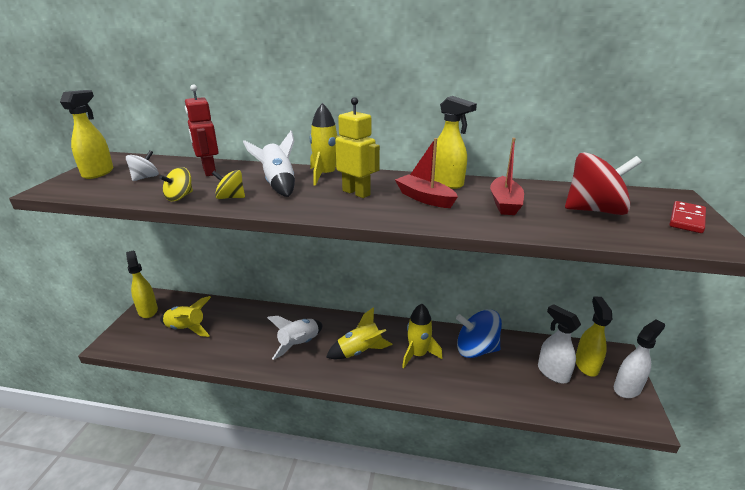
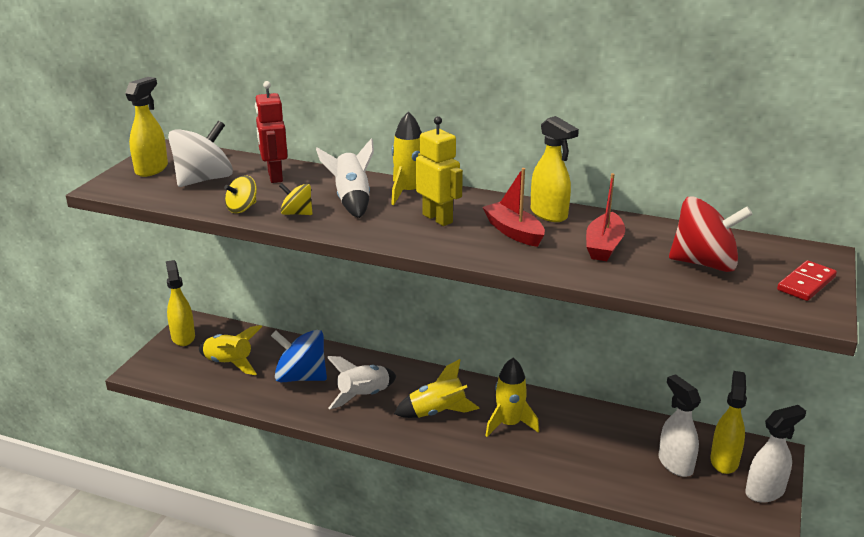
camera: 10 degrees right, 0 degrees up
white spinning top [126,151,159,181] -> white spinning top [168,121,233,187], size x1.91
blue spinning top [456,309,502,358] -> blue spinning top moved to [271,330,327,382]

